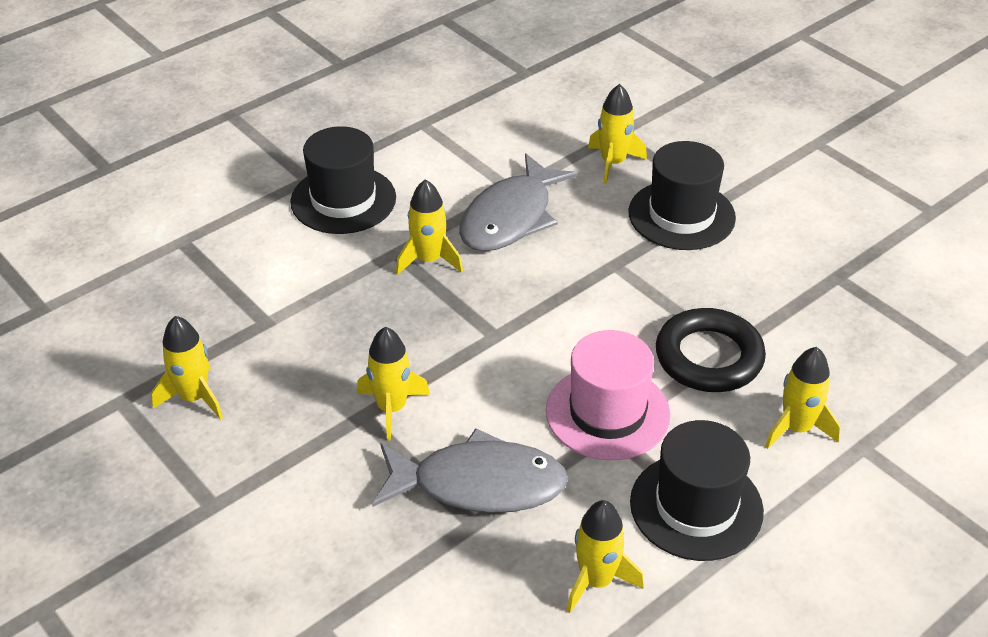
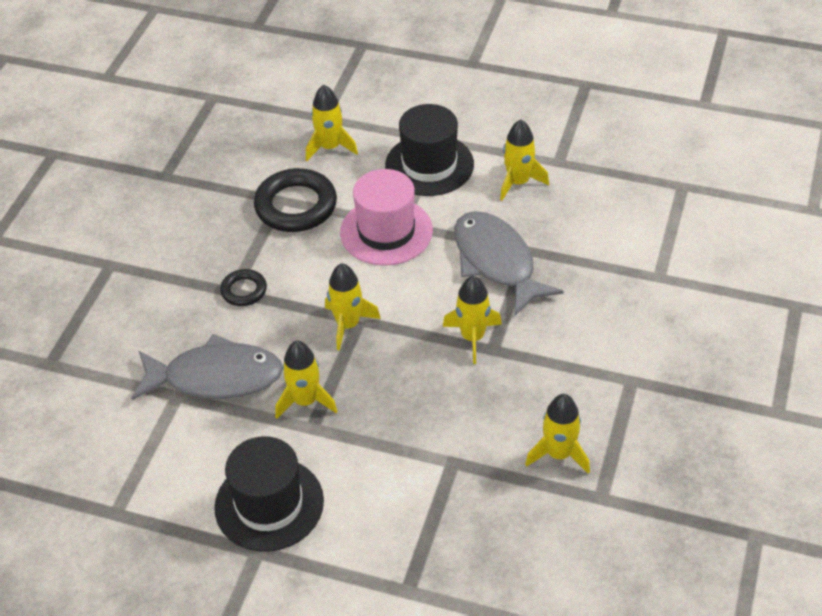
camera: 120 degrees left, 5 degrees up
yellow rocket [588,84,647,184] -> yellow rocket moved to [325,263,381,351]
black hat [629,141,736,250] -> none
none -> black ring [220,269,267,306]

